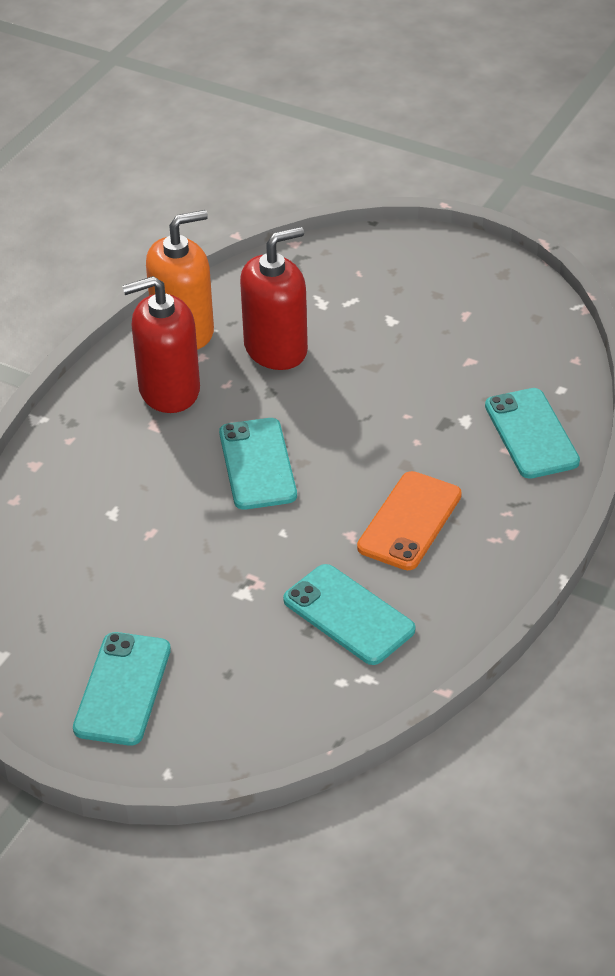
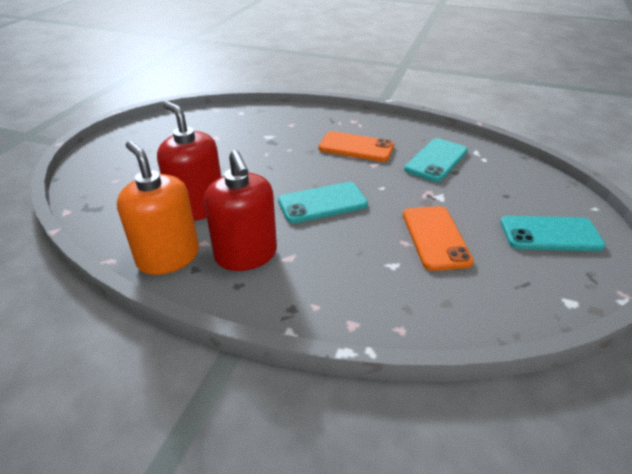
camera: 100 degrees left, 5 degrees down
turquoise phone [485,388,580,479] -> none
none -> orange phone [403,206,474,271]

